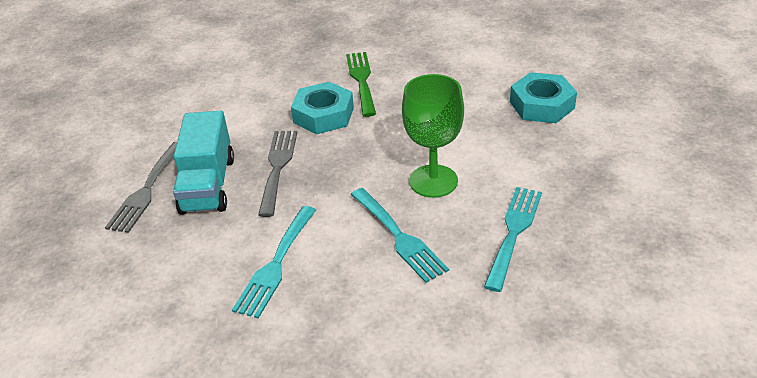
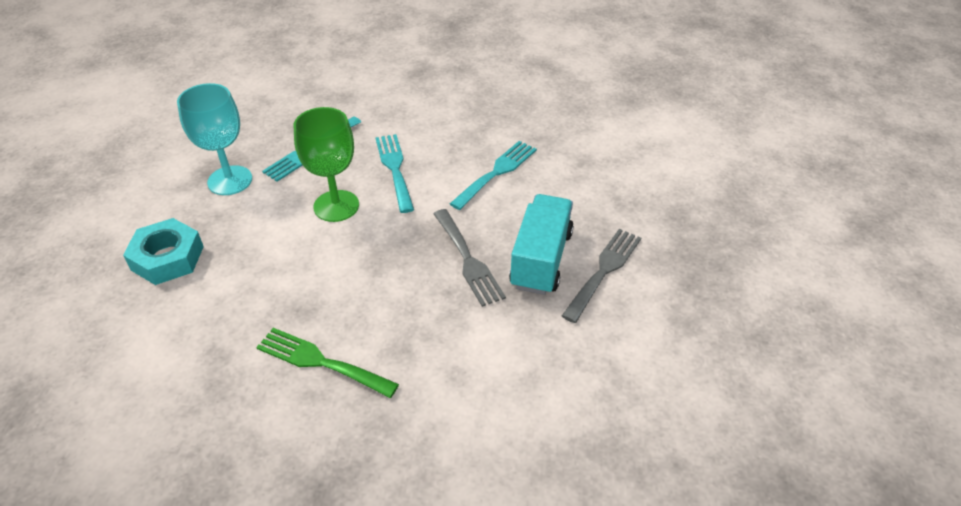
camera: 165 degrees left, 5 degrees up
grey fork [258,131,297,217] -> grey fork turned 45 degrees counterclockwise [433,209,506,307]
turquoise nut [291,82,354,134] -> none
green fork [346,52,376,117] -> green fork turned 105 degrees clockwise [256,328,399,398]
none -> turquoise goblet [177,83,252,195]

